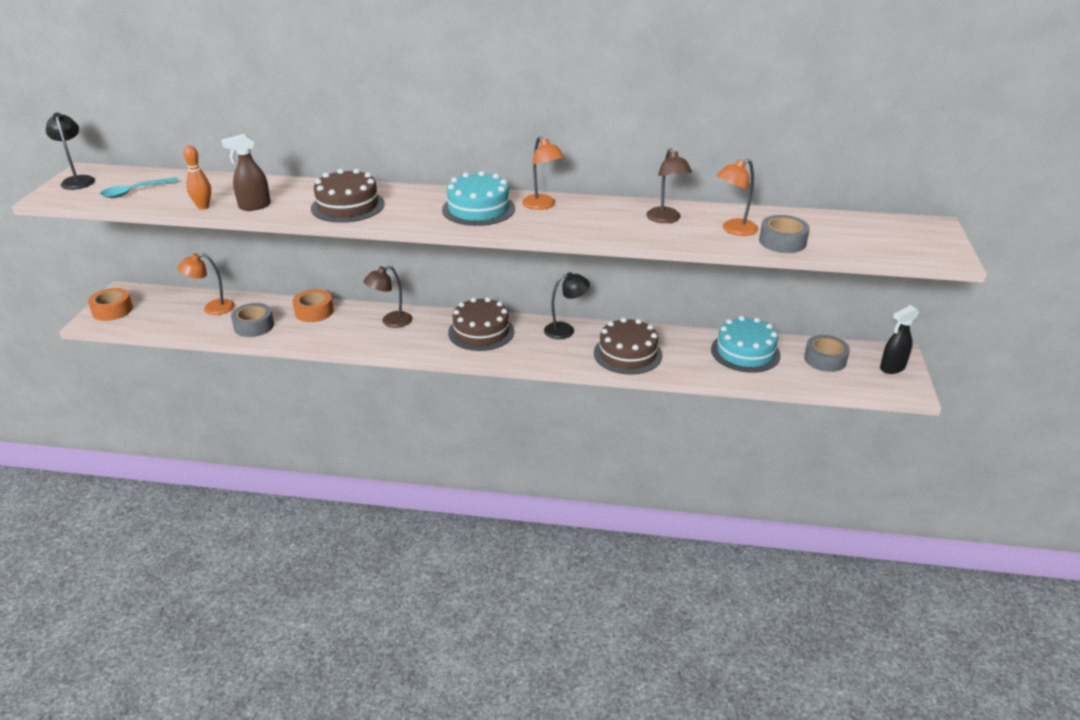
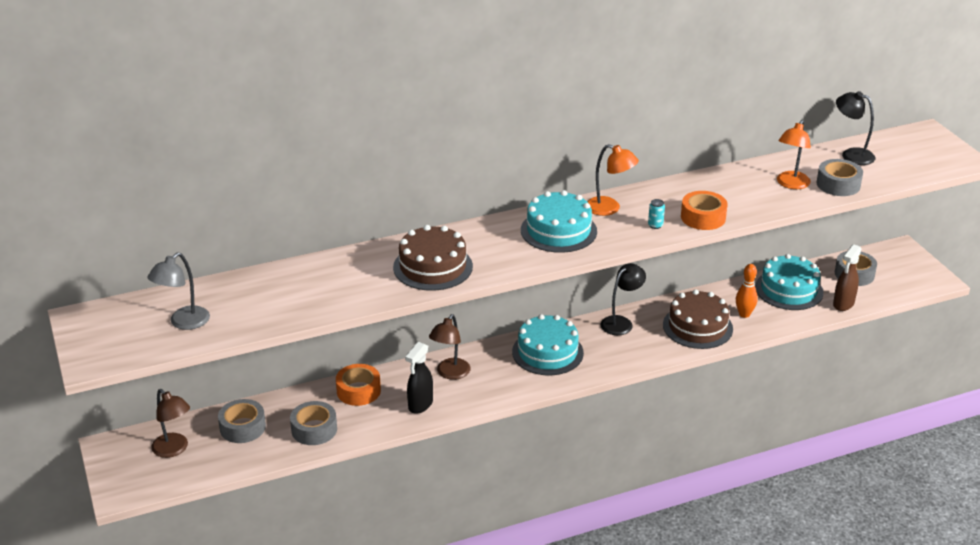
camera: 30 degrees left, 0 degrees up
black lamp [46,113,95,190] -> black lamp moved to [836,91,875,165]
orange tape [88,288,133,321] -> orange tape moved to [681,191,728,230]
turquoise spoon [100,178,179,198] -> grey lamp [147,252,210,330]
orange lamp [177,253,234,315] -> grey tape [218,399,266,443]
orange bowling pin [183,145,211,209] -> orange bowling pin moved to [736,264,758,318]
brown spray bottle [221,134,271,211] -> brown spray bottle moved to [833,244,861,311]
brown cake [448,297,514,351] -> turquoise cake [512,314,584,375]
brown lamp [646,148,692,223] -> brown lamp moved to [151,389,190,458]
black spray bottle [880,305,919,374] -> black spray bottle moved to [405,342,433,414]
none -> turquoise can [648,199,665,229]

